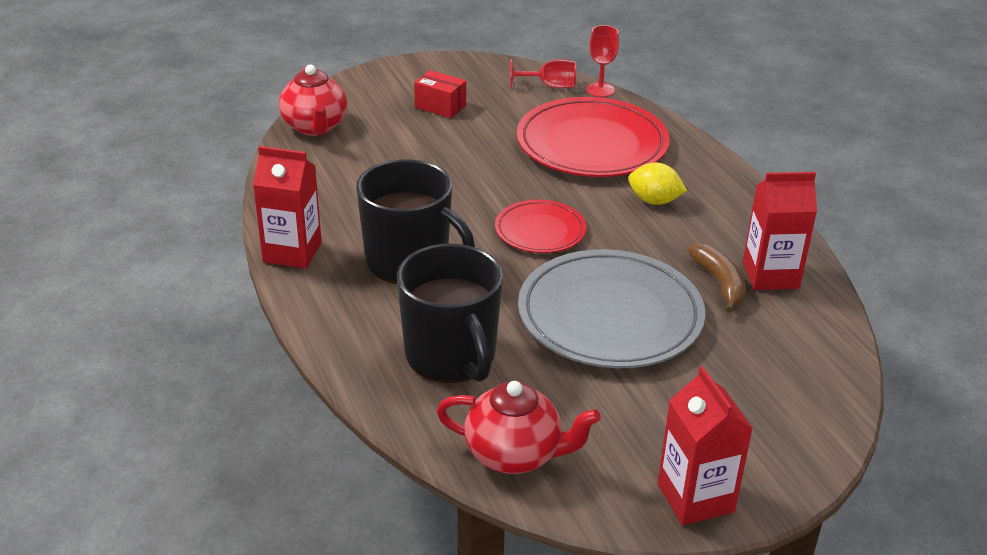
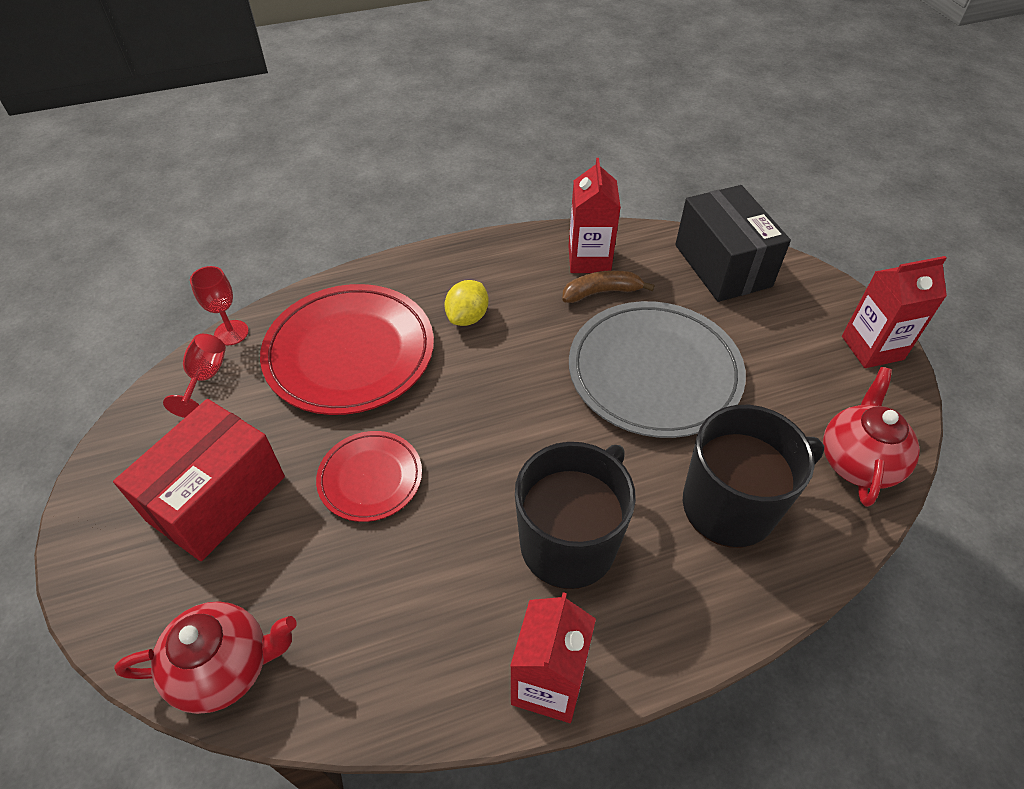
camera: 85 degrees left, 15 degrees up
red box [414,70,466,118] -> red box [113,399,285,561], size x1.96
red plate [495,200,587,253] -> red plate moved to [316,431,422,522]
none -> black box [675,185,791,302]

